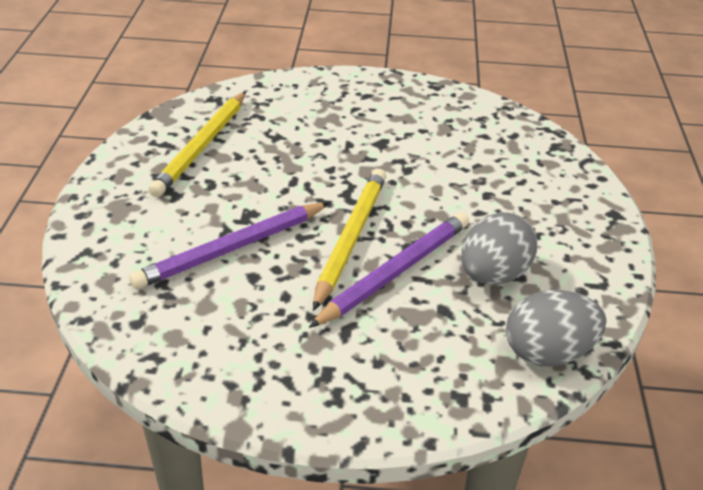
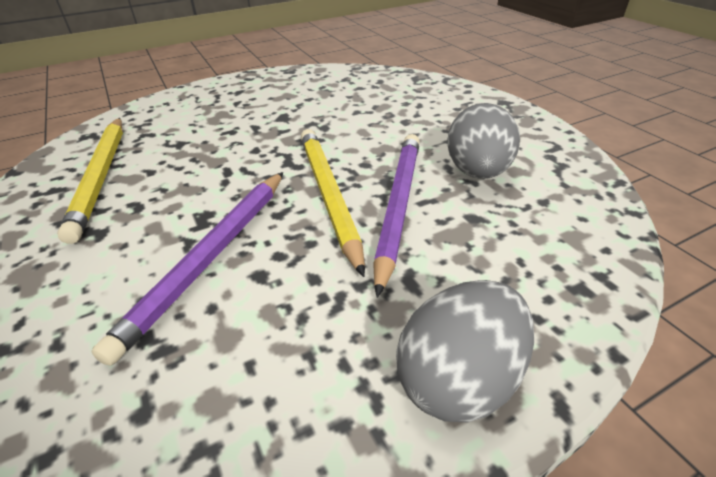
camera: 30 degrees left, 0 degrees up
grey egg [506,290,606,367] -> grey egg moved to [396,280,534,422]

